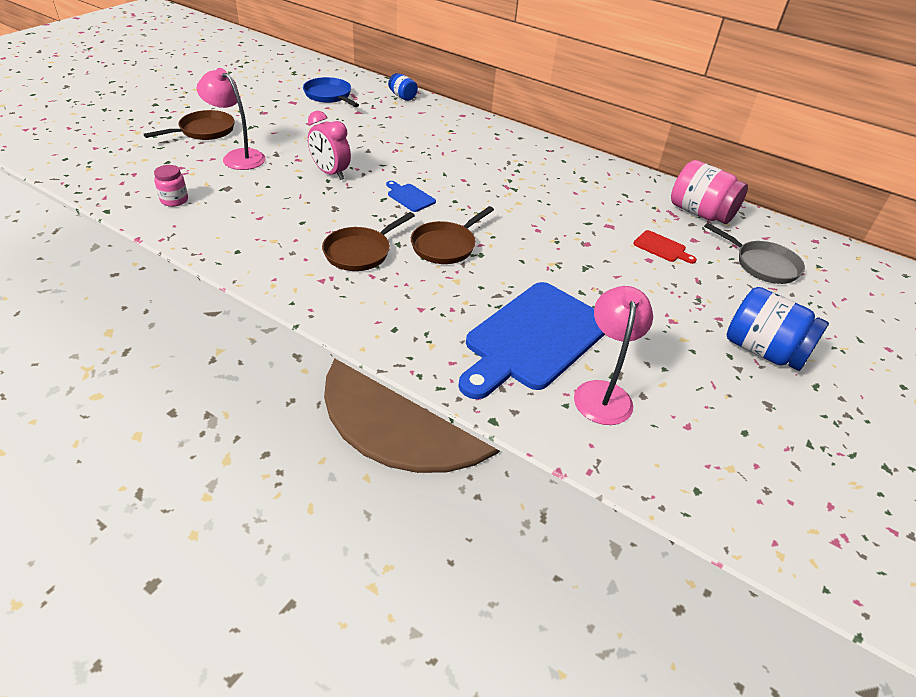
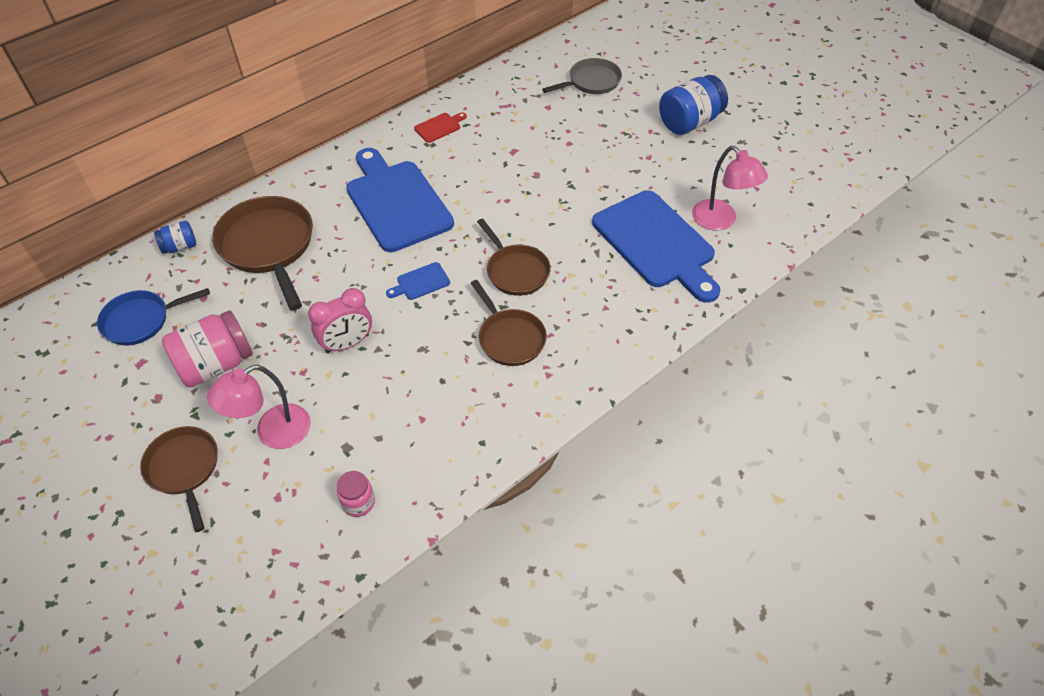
camera: 70 degrees left, 10 degrees up
pink lamp [574,286,653,425] -> pink lamp turned 150 degrees counterclockwise [692,146,768,230]
red cutting board [633,230,697,264] -> red cutting board moved to [414,112,467,143]
pink jar [671,160,748,224] -> pink jar moved to [162,311,253,387]
none -> brown pan [212,196,313,311]
none -> blue cutting board [346,148,454,252]

